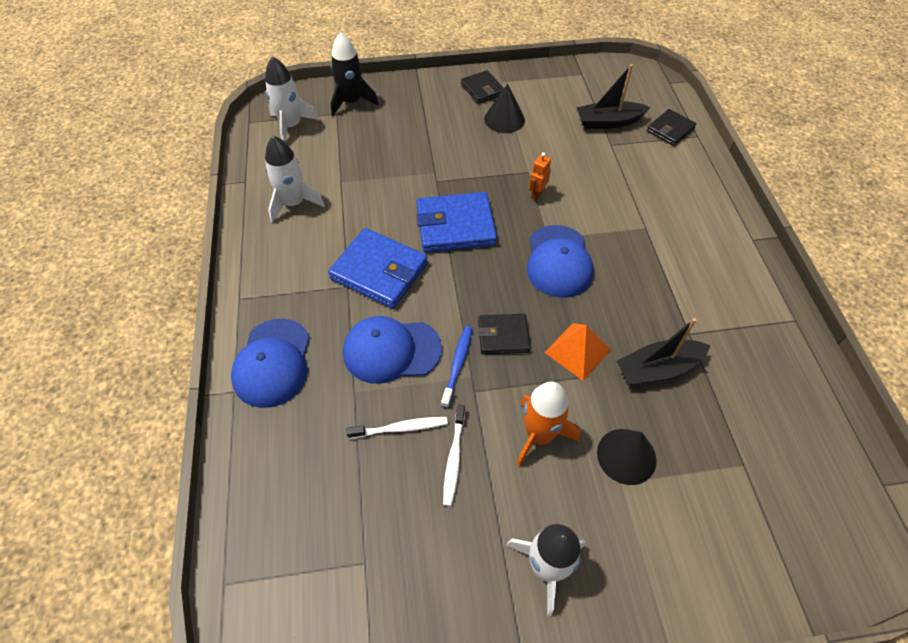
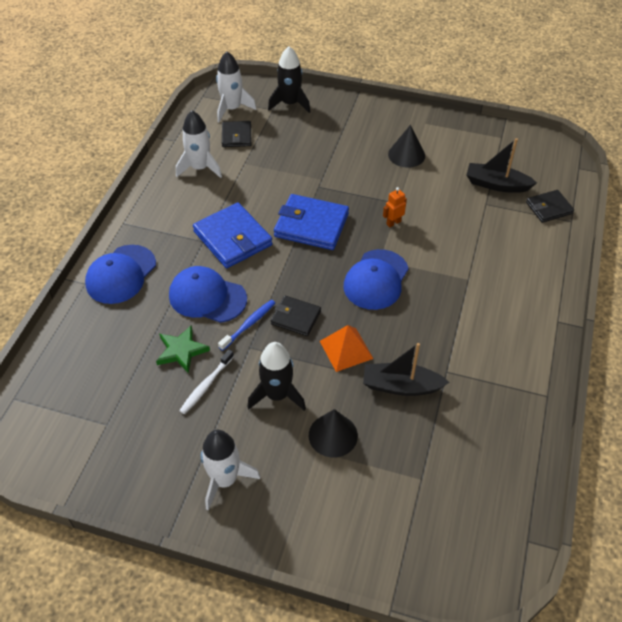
camera: 25 degrees right, 5 degrees down
white toothbrush [346,417,448,439] -> green star [156,325,210,373]
black wallet [461,70,504,104] -> black wallet moved to [222,121,251,147]
orange rocket [516,381,580,467] -> black rocket [247,342,306,411]

